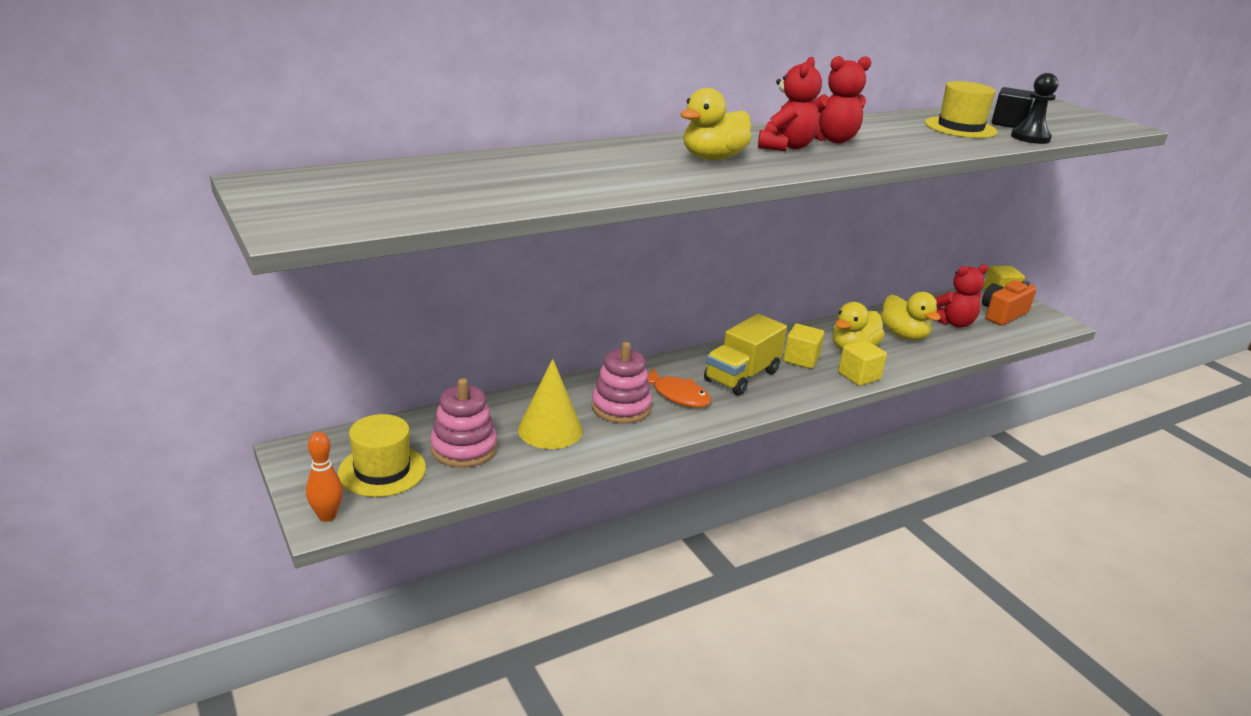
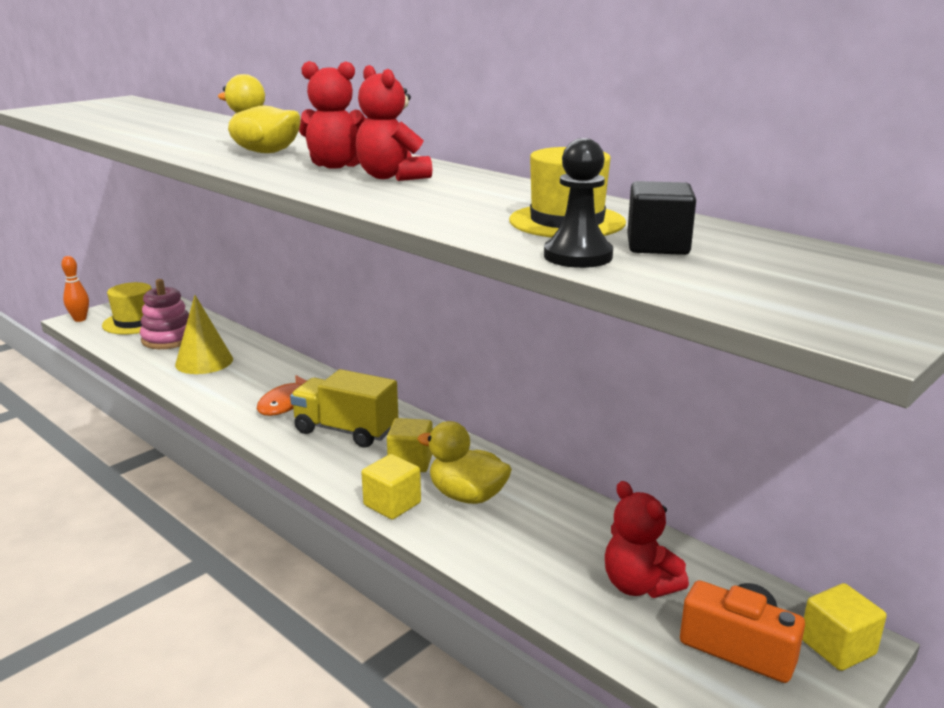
camera: 75 degrees right, 5 degrees down
pink stacking toy [592,342,652,424] -> none
yellow duck [881,292,941,340] -> none

